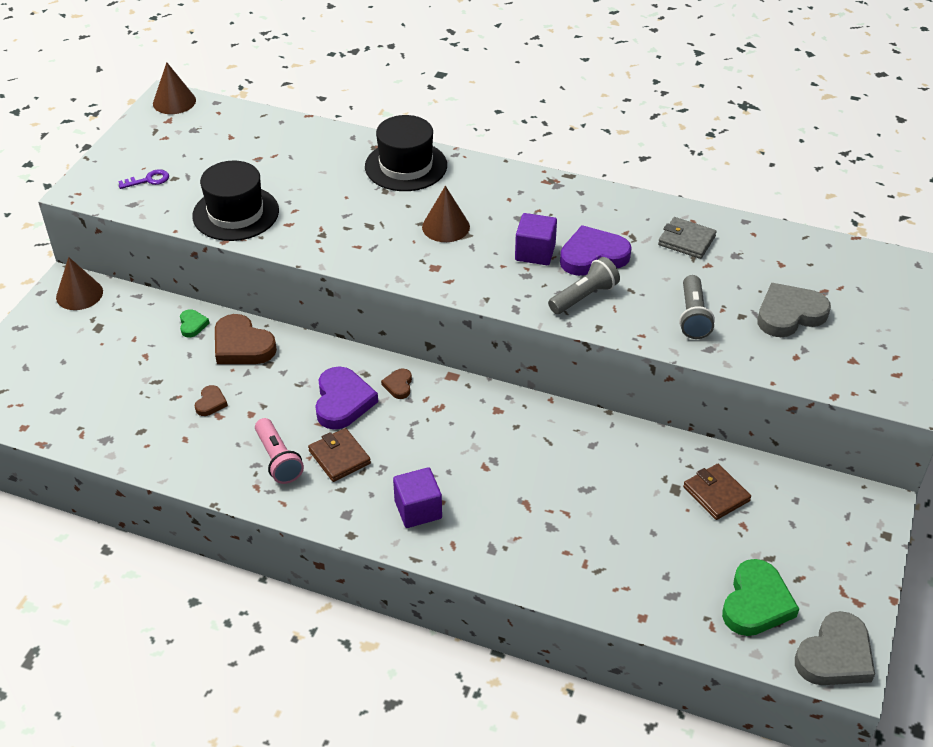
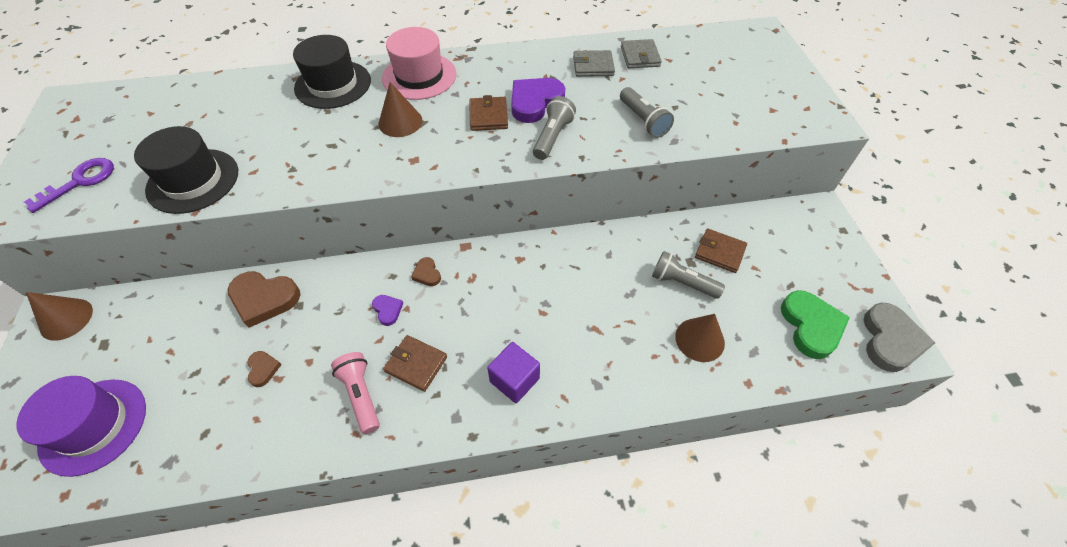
camera: 30 degrees left, 10 degrees up
purple key [118,169,169,189] -> purple key [24,158,114,213], size x1.56
brown cone [153,62,196,114] -> brown cone moved to [675,314,725,362]
green heart [180,309,209,338] -> none
pink flashlight [255,418,304,484] -> pink flashlight turned 150 degrees counterclockwise [331,352,380,434]
purple heart [315,366,378,430] -> purple heart [372,295,403,326], size x0.50
purple cube [515,213,557,265] -> brown wallet [469,95,508,131]
grey heart [758,283,831,337] -> none
none -> purple hat [16,376,146,477]
none -> pink hat [382,27,456,100]
none -> grey wallet [621,39,662,68]
none -> grey flashlight [652,251,725,299]

